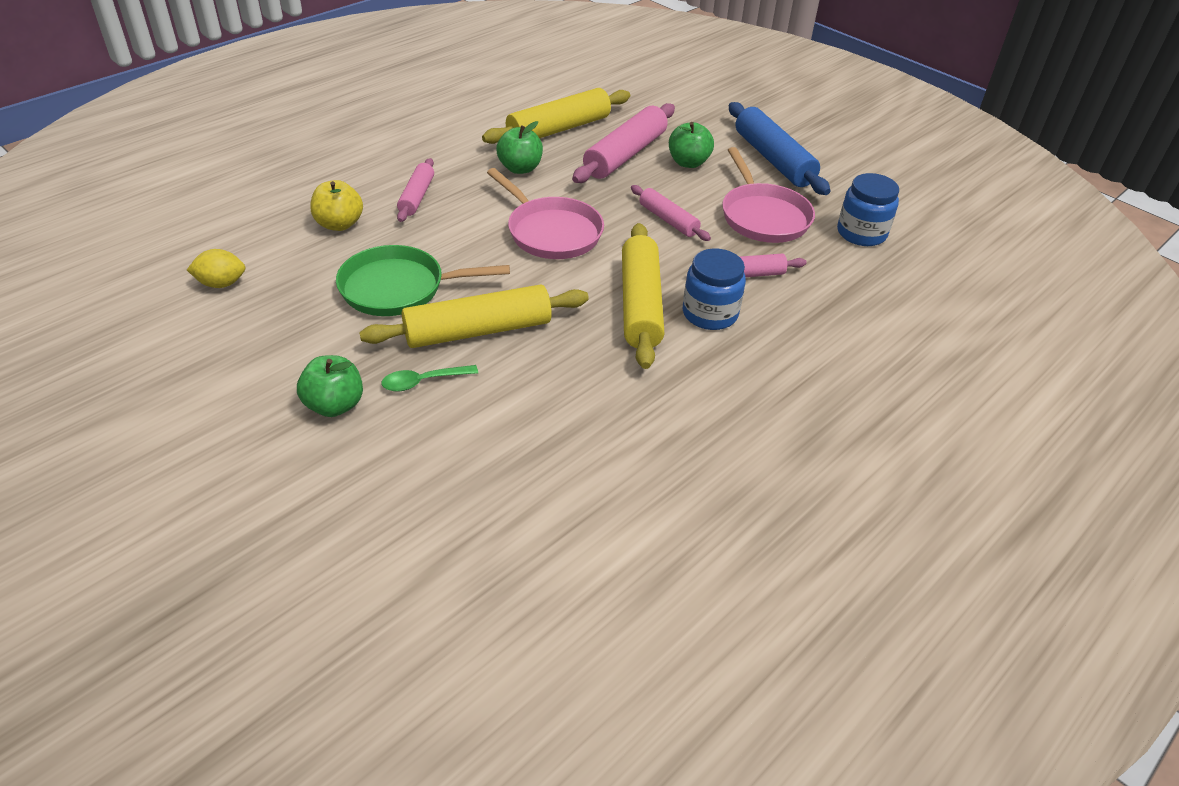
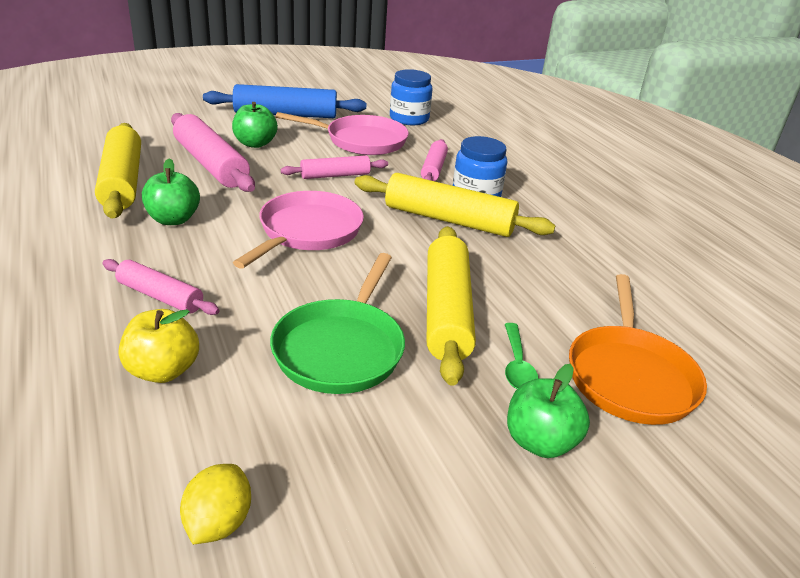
camera: 70 degrees left, 10 degrees down
pink pan [487,168,604,259] -> pink pan turned 45 degrees counterclockwise [233,191,364,269]
none -> orange pan [569,274,707,425]

